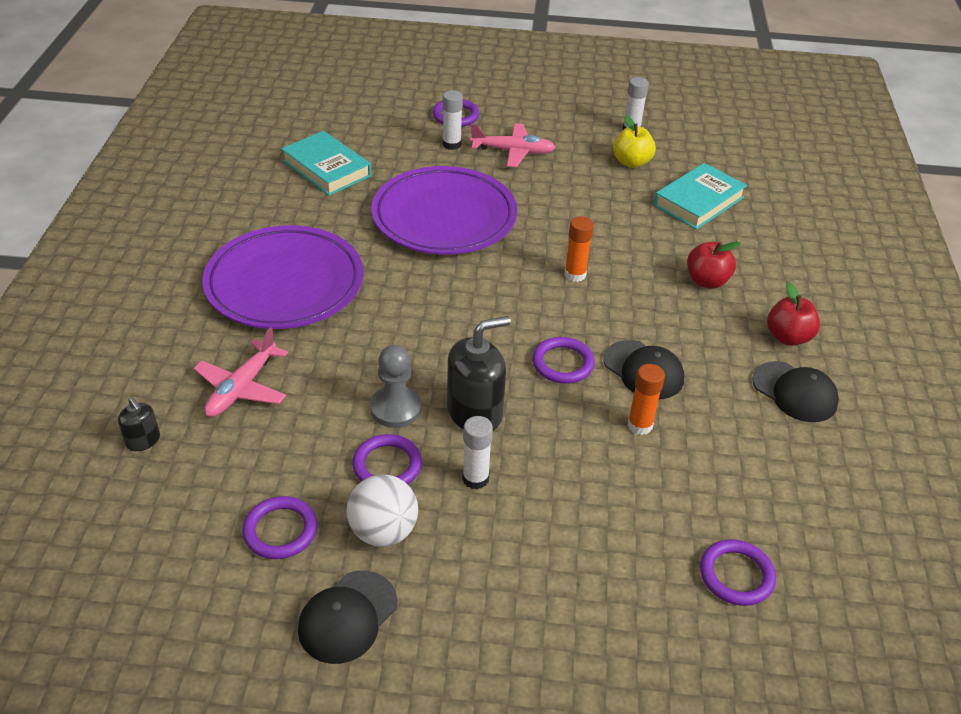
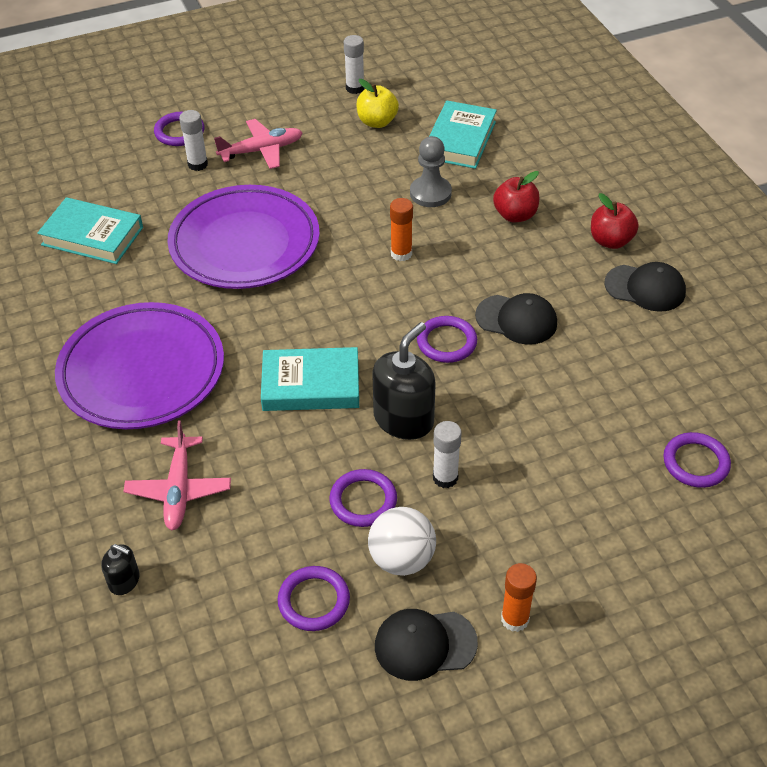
camera: 25 degrees left, 5 degrees up
black cap [298,571,397,664] -> black cap turned 75 degrees clockwise [375,609,478,681]
grey pawn [370,345,422,428] -> grey pawn moved to [410,136,452,207]
orange glue stick [627,364,665,435] -> orange glue stick moved to [501,563,537,632]
none -> turquoise book [261,347,359,411]

